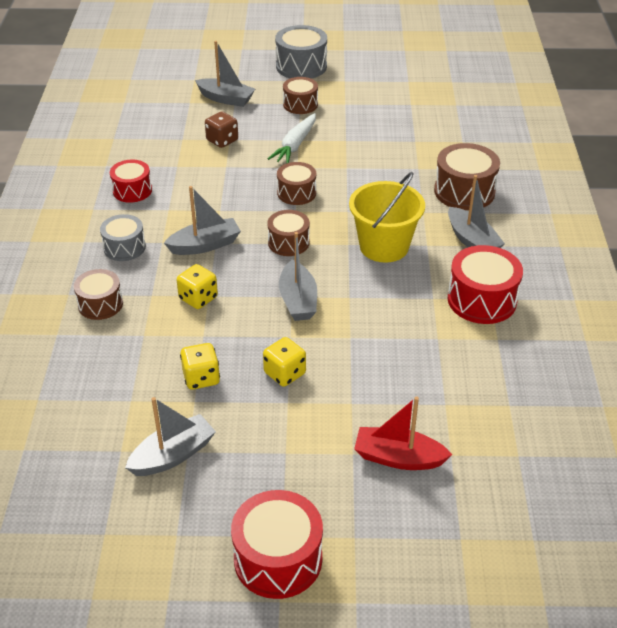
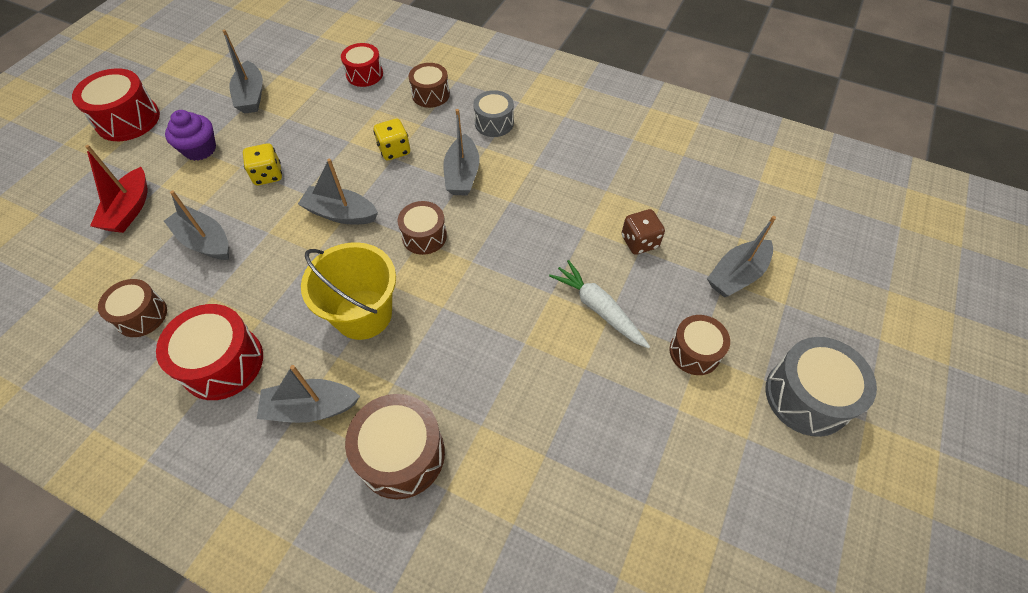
camera: 115 degrees right, 15 degrees up
red drum [110,160,152,203] -> red drum moved to [341,43,383,87]
yellow dice [180,343,220,390] -> none
brown drum [277,162,316,205] -> brown drum moved to [98,279,167,337]
red boat [354,397,452,470] -> red boat turned 150 degrees clockwise [85,145,148,233]
none -> grey boat [164,190,229,260]
none -> purple cupcake [165,110,216,161]

